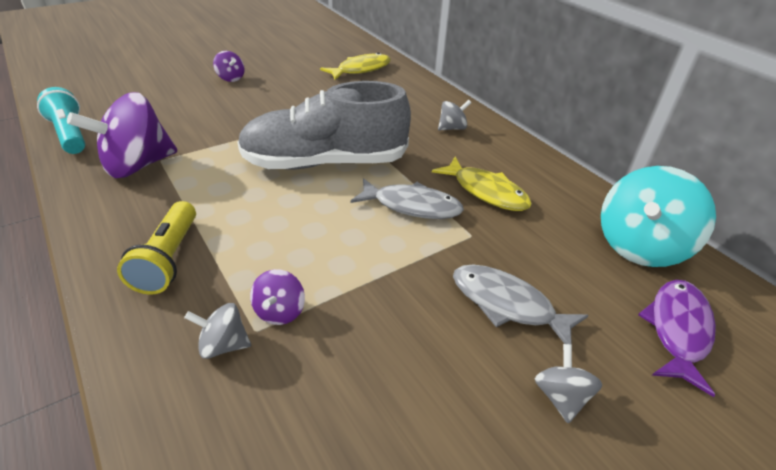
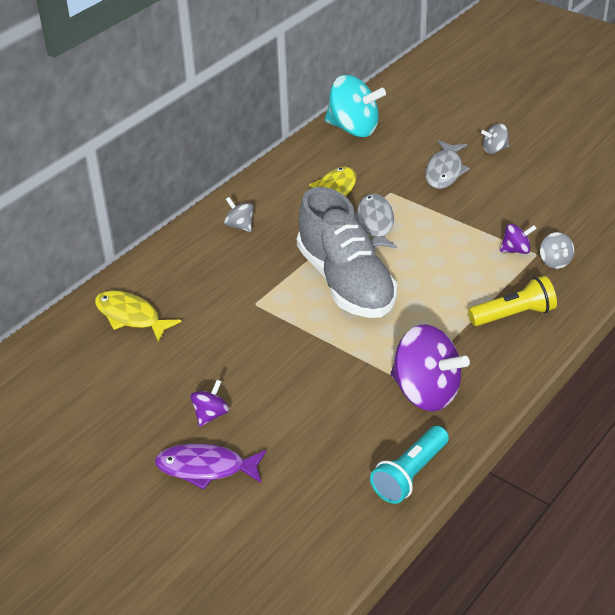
camera: 105 degrees left, 0 degrees up
purple fish [638,280,716,397] -> purple fish moved to [155,443,266,490]

